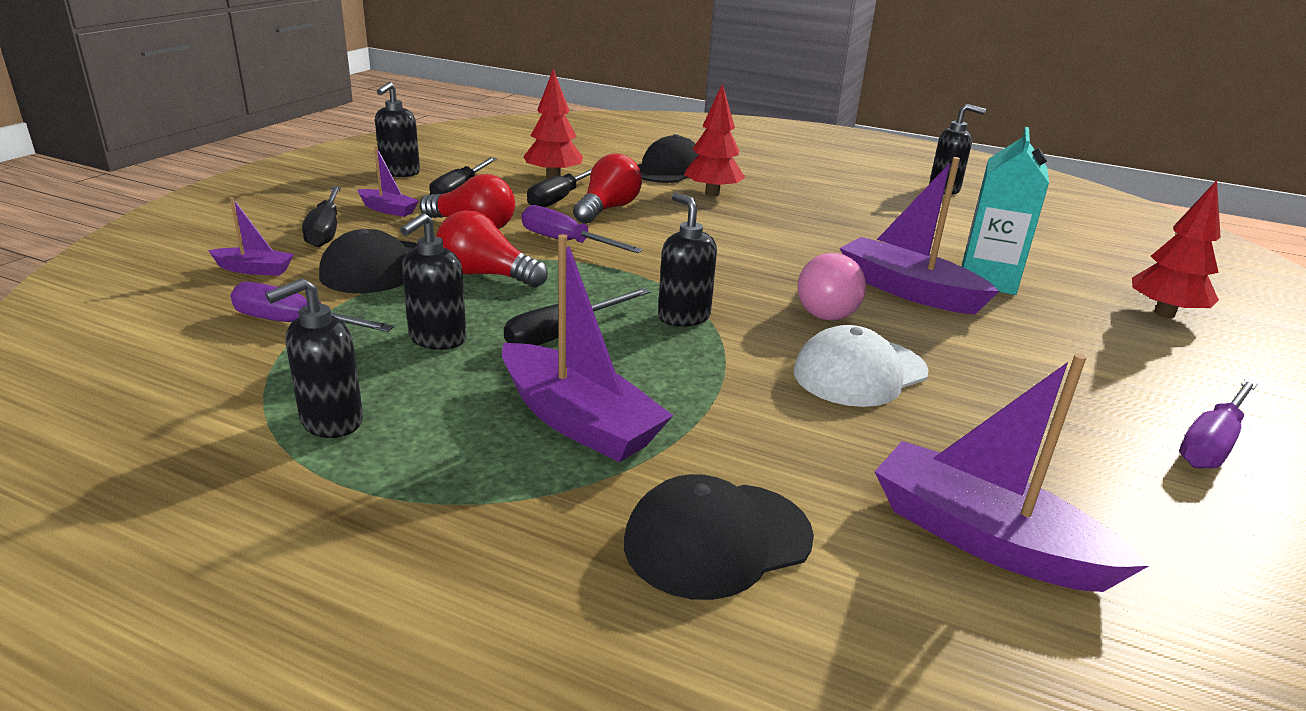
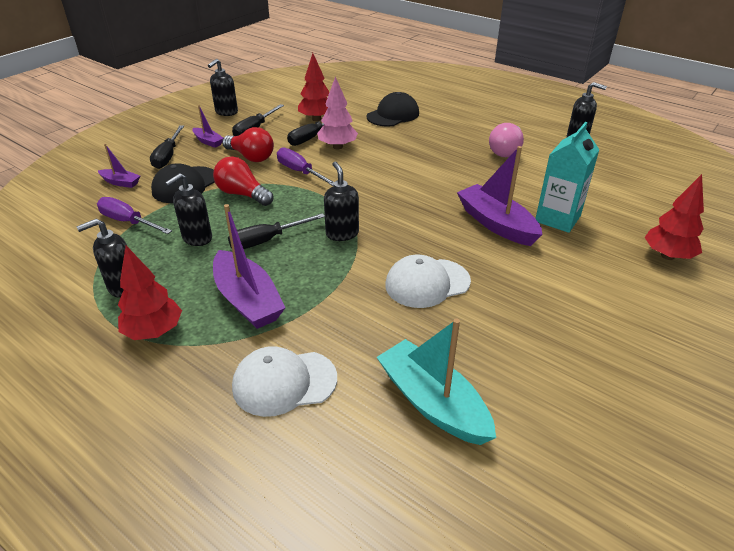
camera: 15 degrees right, 10 degrees up
red light bulb [573,153,642,224] -> pink tree [317,76,358,149]
black cap [624,474,814,600] -> white cap [232,346,337,417]
red tree [684,83,745,196] -> red tree moved to [118,246,182,340]
pink light bulb [798,253,866,320] -> pink light bulb moved to [489,123,524,157]
purple boat [874,353,1149,592] -> turquoise boat [377,319,496,445]
purple screwdriver [1179,379,1258,468] -> none

